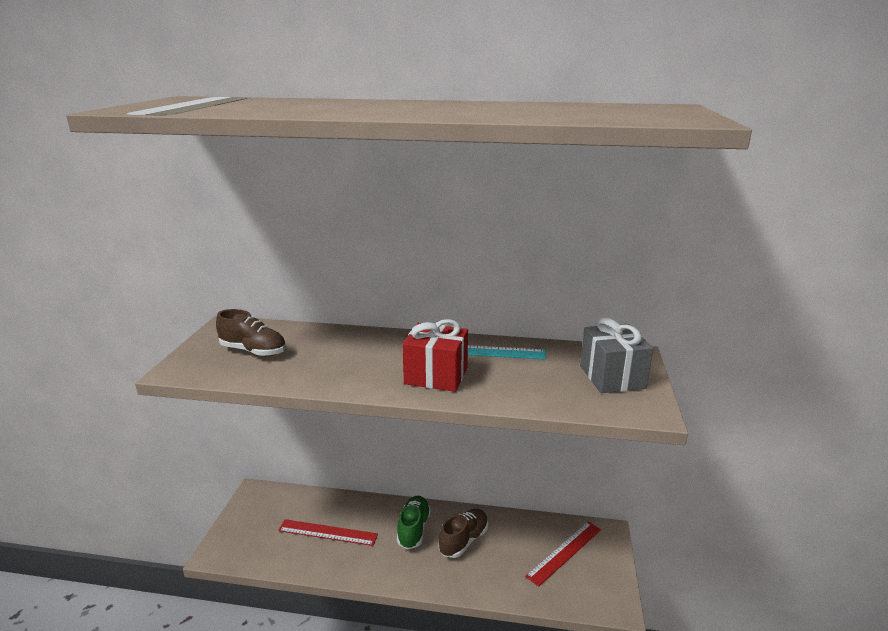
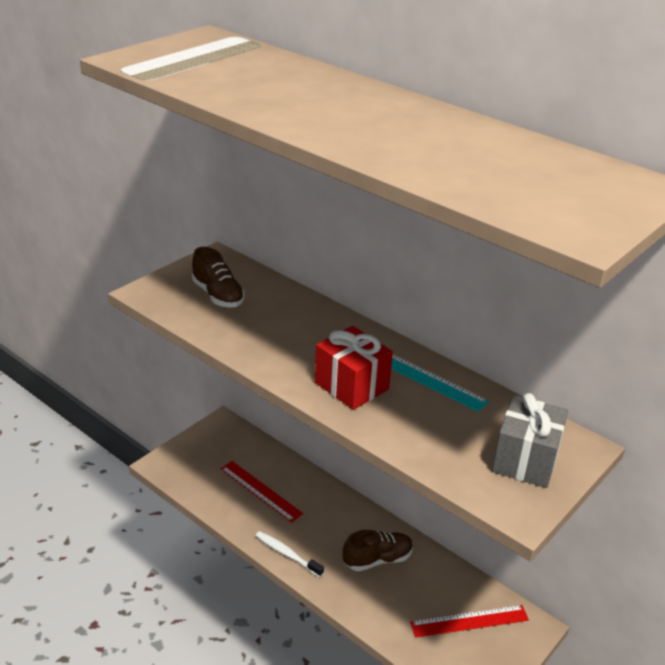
camera: 30 degrees right, 10 degrees up
green shoe [397,496,431,549] -> none
none -> white toothbrush [255,531,324,577]

